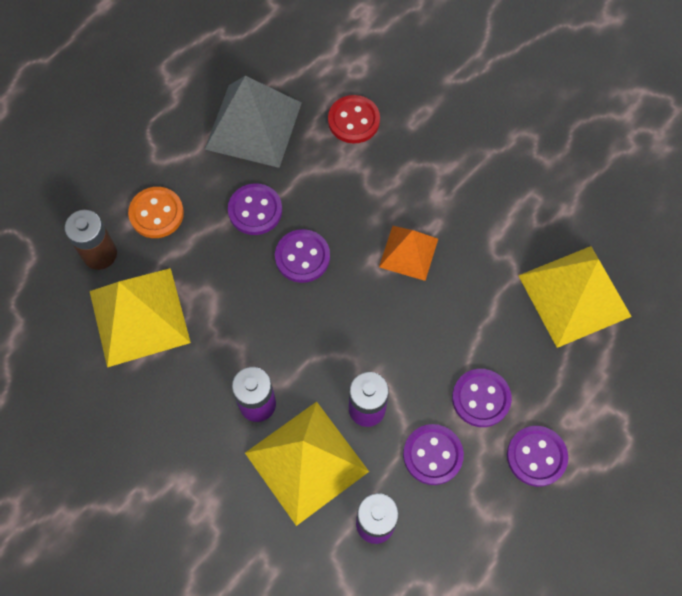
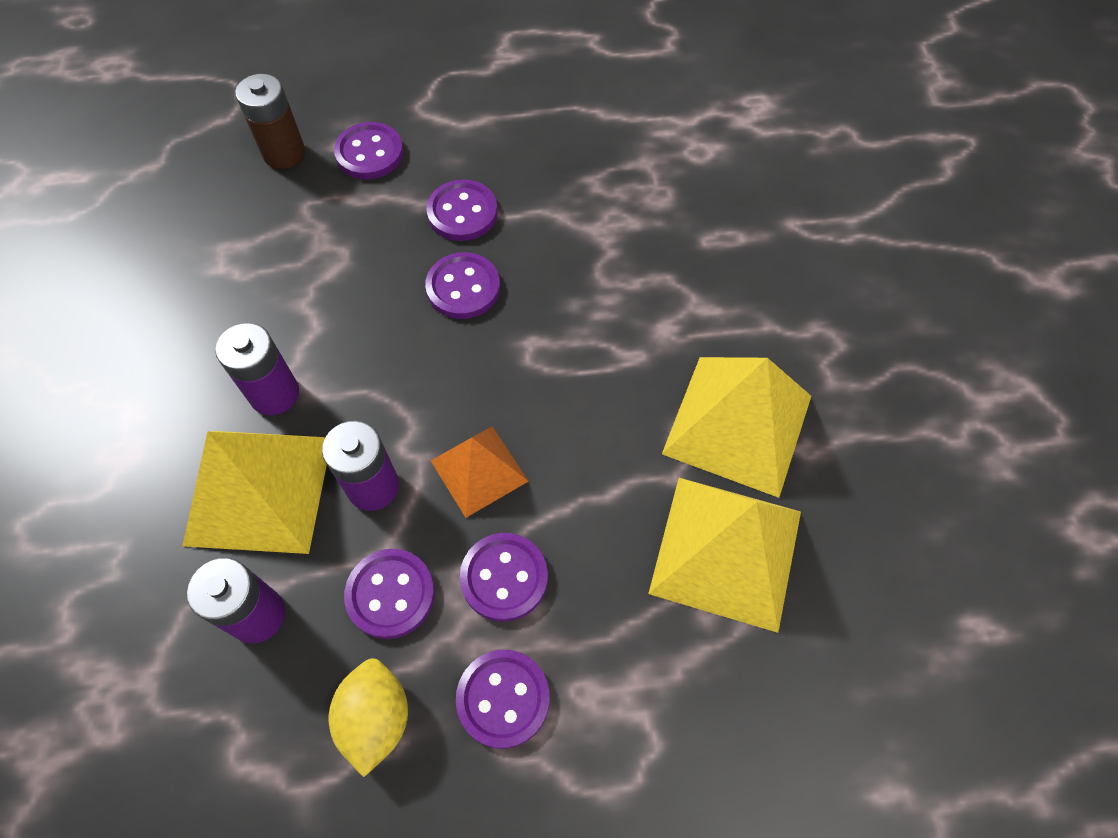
camera: 40 degrees right, 5 degrees down
yellow pyramid [90,268,191,367] -> yellow pyramid moved to [662,357,811,498]
orange button [128,187,184,238] -> purple button [334,122,404,179]
grey pyramid [205,76,302,168] -> none
red button [328,95,380,144] -> none
orange pyramid [379,226,438,281] -> orange pyramid moved to [431,426,529,518]
none -> yellow lemon [329,658,408,777]

